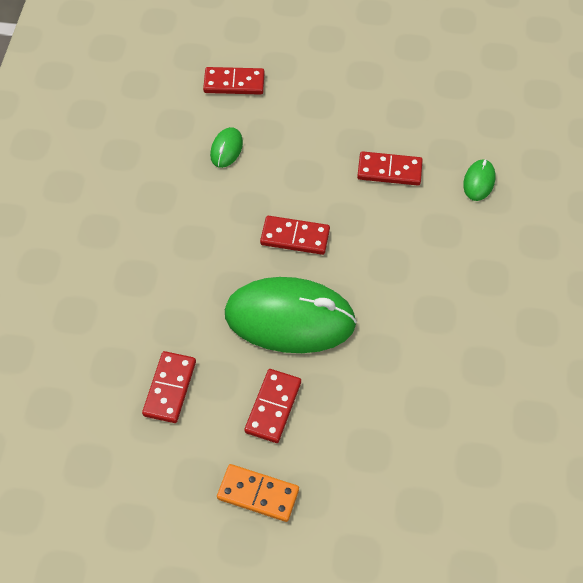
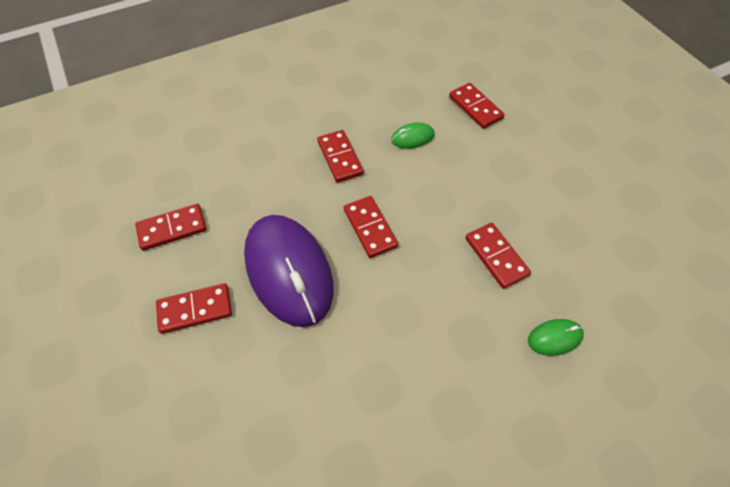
camera: 55 degrees right, 0 degrees up
orange domino [217,464,299,522] -> none
green mouse [225,277,357,353] -> purple mouse [244,215,334,327]
none -> red domino [317,130,364,183]

